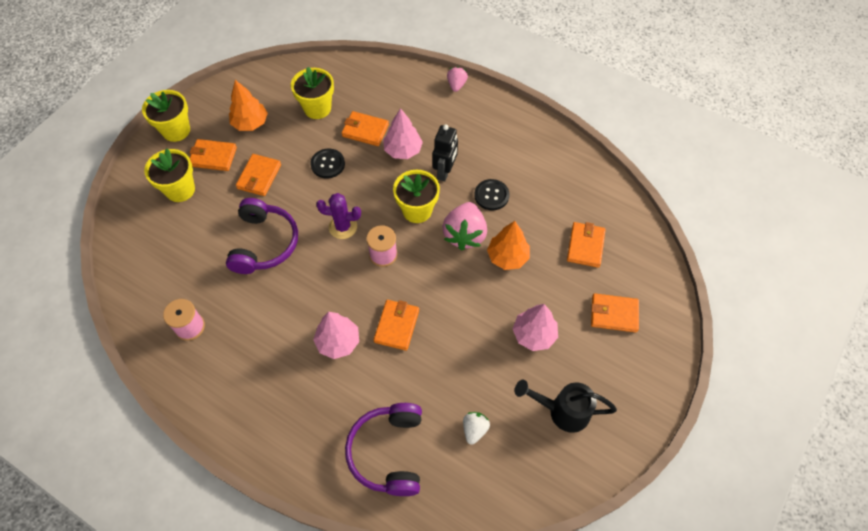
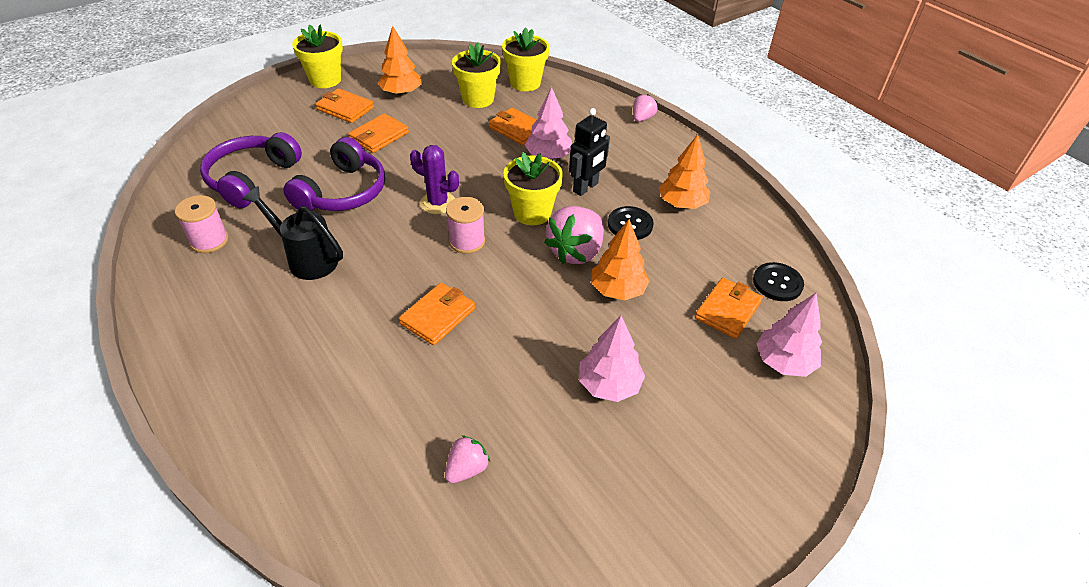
camera: 20 degrees right, 15 degrees down
yellow flower pot [144,149,195,202] -> yellow flower pot moved to [502,27,550,91]
black button [310,149,345,178] -> black button moved to [753,262,804,301]
pink tree [313,312,359,359] -> pink tree moved to [757,293,822,377]
purple headphones [345,403,422,496] -> purple headphones moved to [200,132,302,208]
white strawberry [463,412,490,445] -> pink strawberry [445,435,490,483]
black watering can [515,380,617,433] -> black watering can moved to [242,186,343,280]
orange wallet [591,293,639,333] -> none
none -> orange tree [659,134,710,209]

